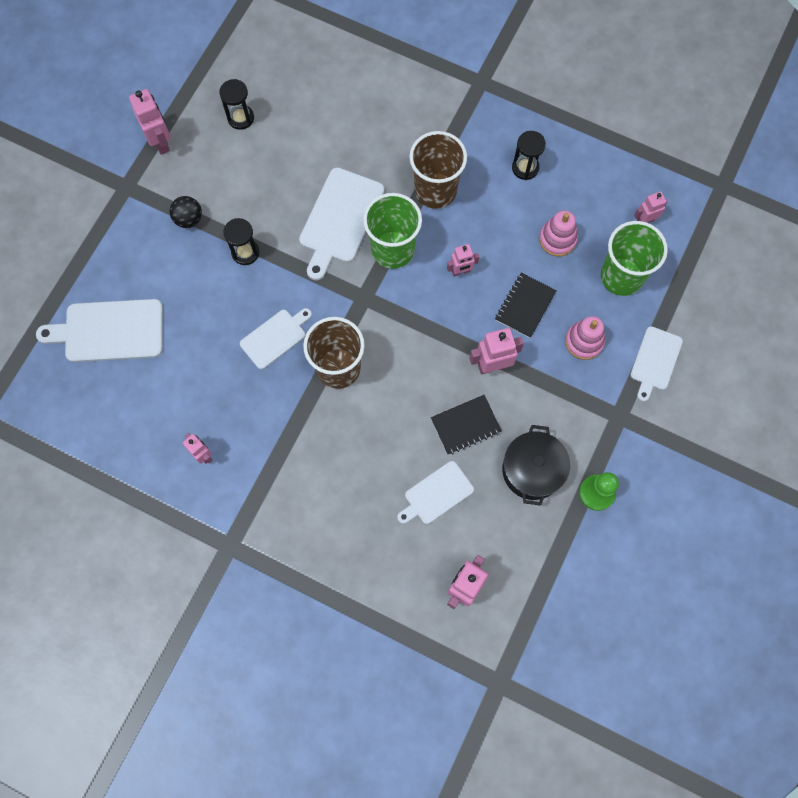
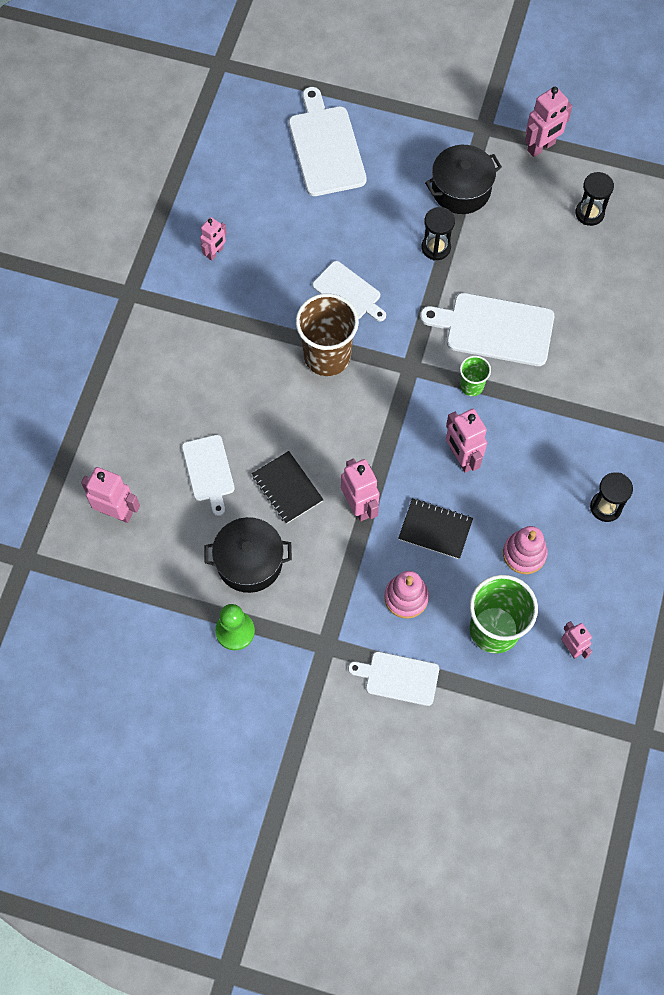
camera: 80 degrees right, 5 degrees down
black ball [170,196,202,228] -> black pot [425,145,502,214]
green cup [363,193,422,269] -> green cup [460,356,491,396], size x0.50
white cutting board [397,461,474,524] -> white cutting board turned 150 degrees counterclockwise [182,435,235,516]
brown cup [409,131,467,209] -> none
pink robot [447,244,479,277] -> pink robot [446,409,487,473], size x1.58

